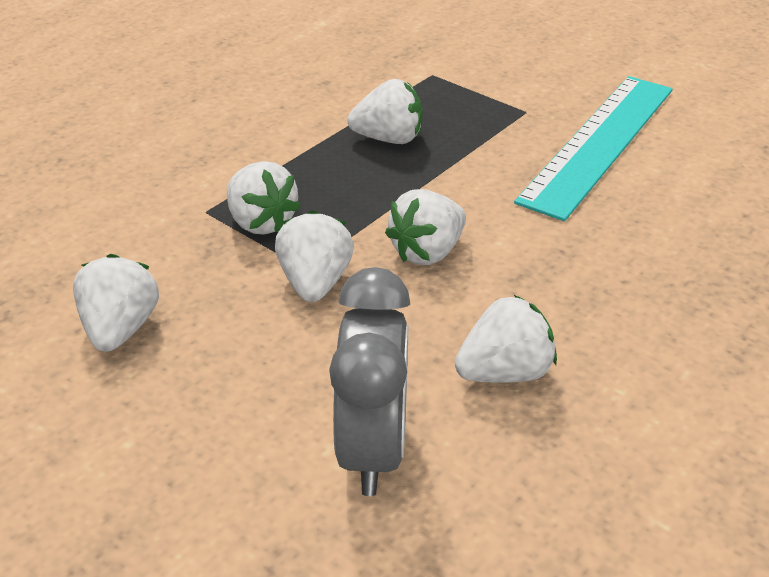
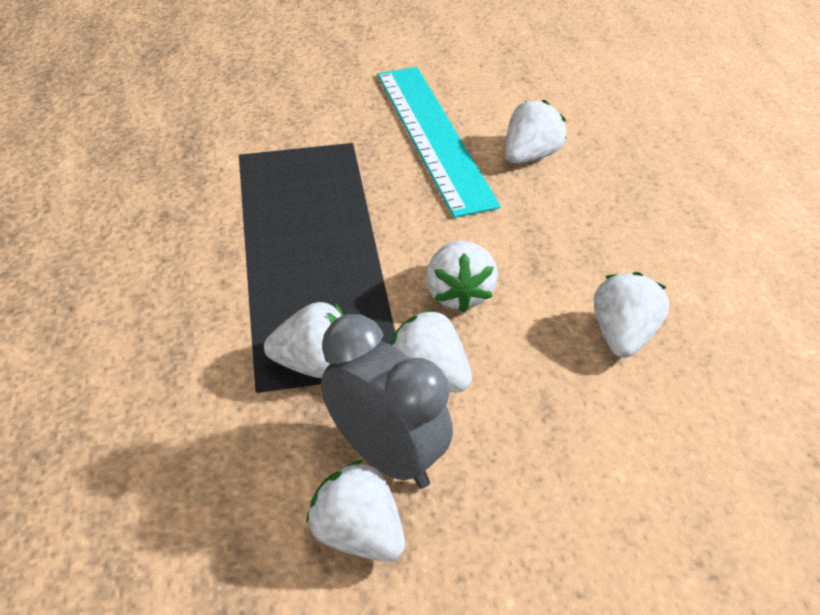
camera: 50 degrees left, 5 degrees up
grey clock [329,267,410,496] -> grey clock moved to [321,314,453,488]
white strawberry [347,79,423,144] -> white strawberry moved to [505,100,566,164]

